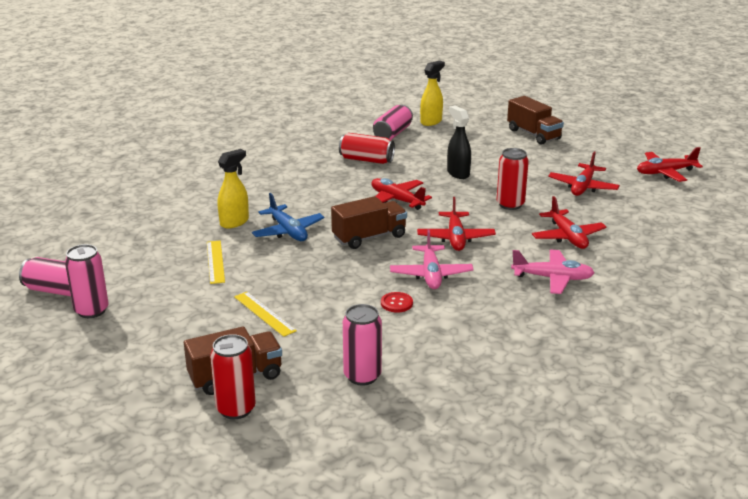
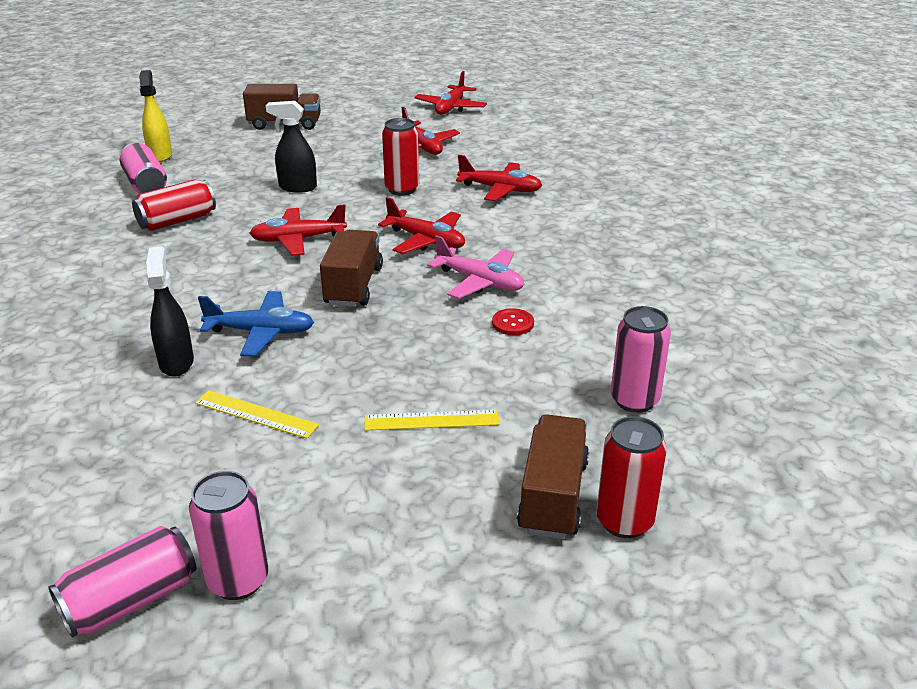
camera: 55 degrees left, 5 degrees up
yellow spray bottle [218,149,249,228] -> black spray bottle [146,246,194,376]
pink plane [511,250,595,294] -> none

